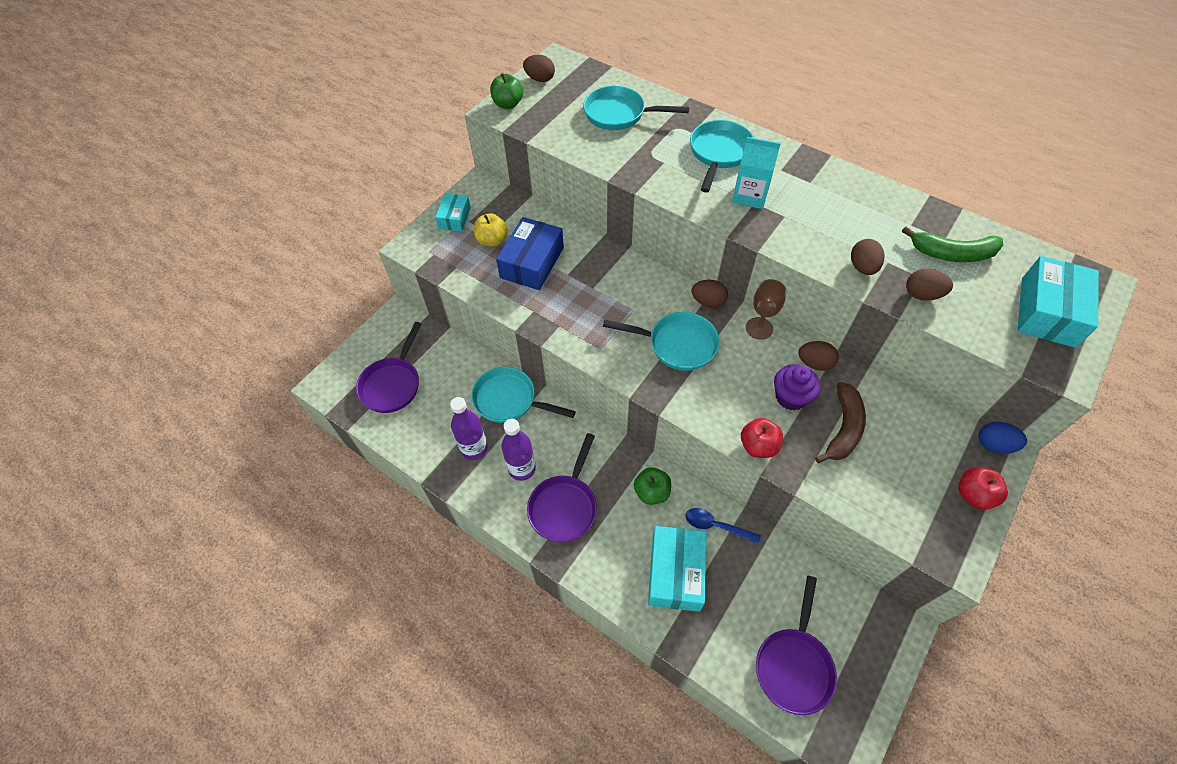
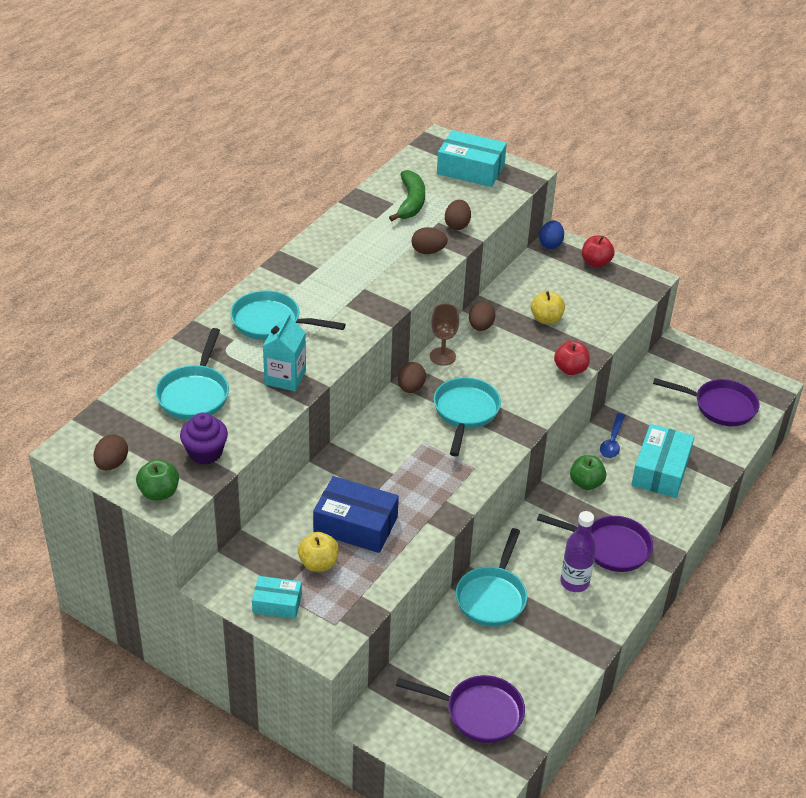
camera: 95 degrees left, 15 degrees down
purple bottle [450,397,488,460] -> none
turquoise box [648,526,707,612] -> turquoise box turned 75 degrees counterclockwise [631,424,695,498]
turquoise carton [732,137,781,209] -> turquoise carton moved to [263,313,306,391]
purple cupcake [774,364,821,411] -> purple cupcake moved to [180,413,228,465]
brown banana [815,382,866,463] -> yellow apple [531,291,565,324]

